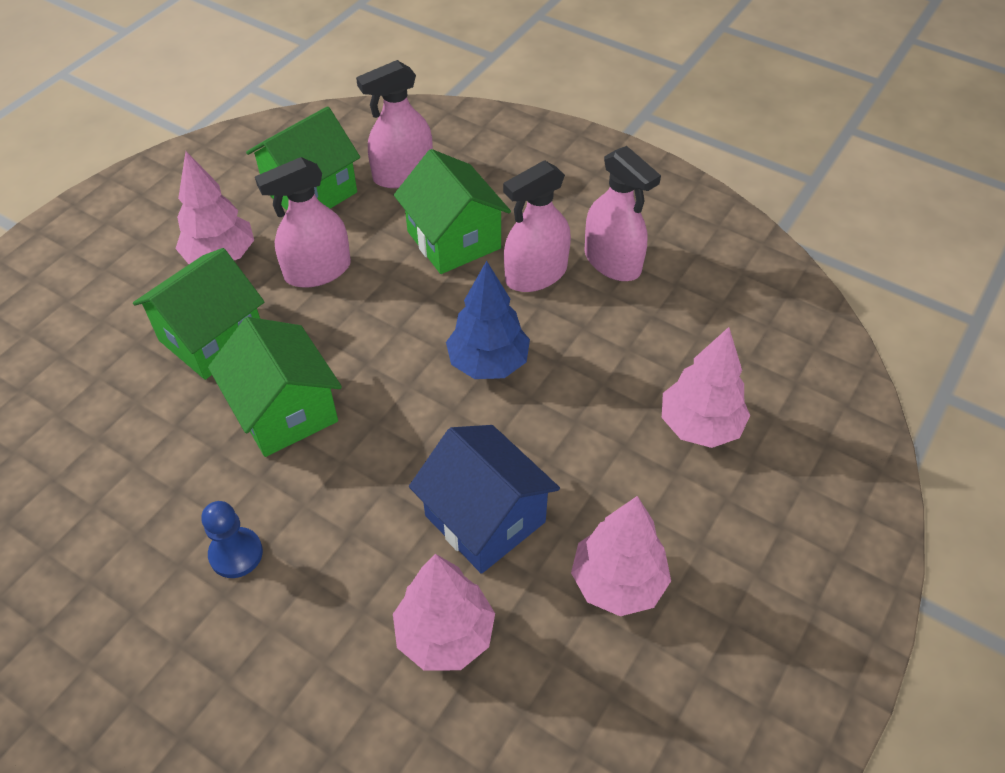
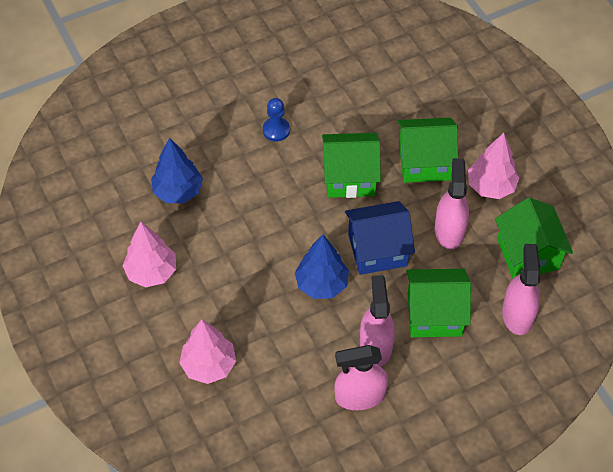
camera: 120 degrees right, 5 degrees up
green house [133,248,264,380] -> green house turned 75 degrees counterclockwise [397,118,458,183]
pink tree [393,554,495,671] -> blue tree [151,138,203,203]
blue house [409,425,560,574] -> blue house moved to [345,201,415,275]

